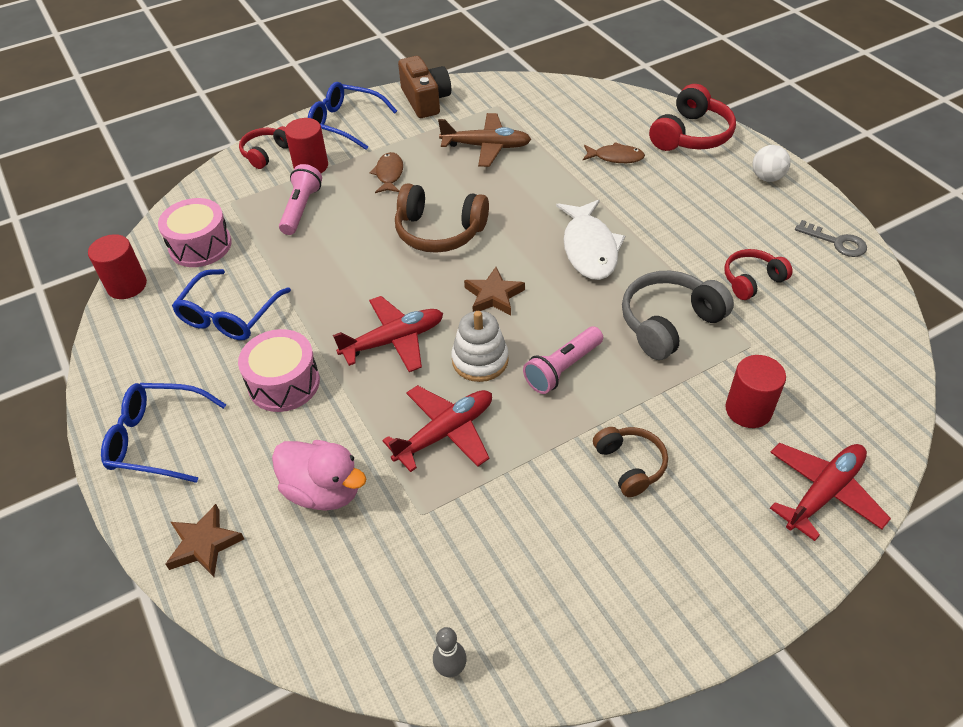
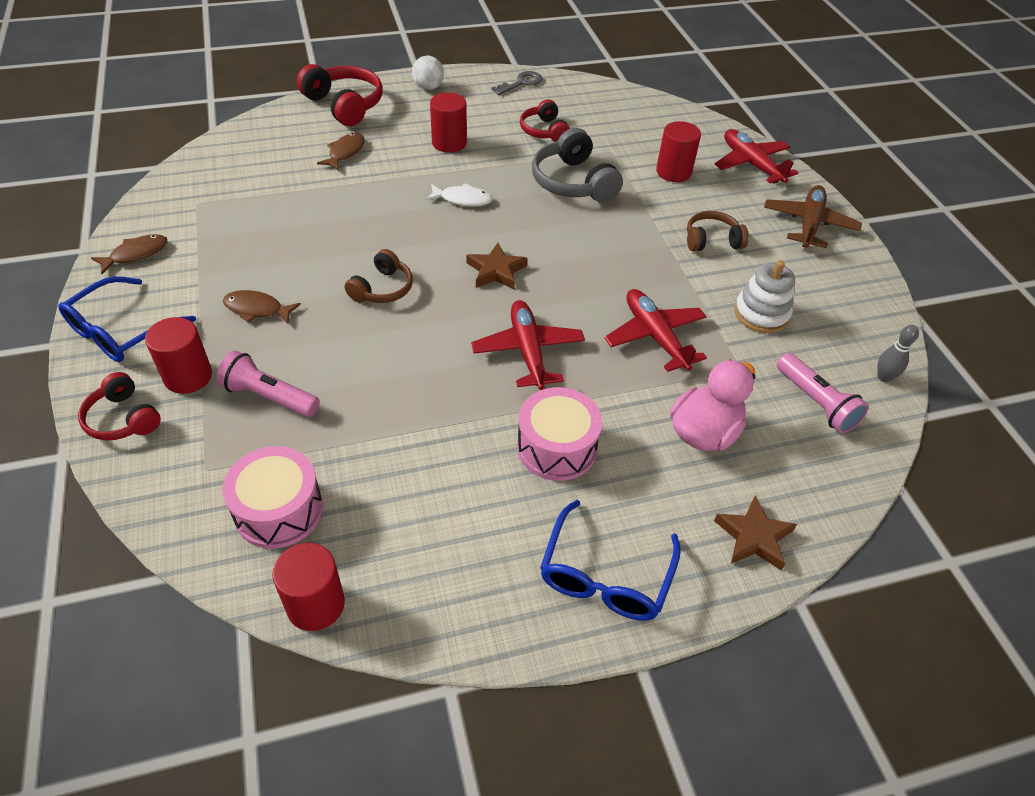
camera: 80 degrees left, 0 degrees up
blue glasses [172,269,291,340] -> none
brown headphones [395,183,489,253] -> brown headphones [344,249,413,303], size x0.62
brown camera [398,56,451,118] -> brown fish [91,234,167,274]
brown plane [438,113,531,167] -> brown plane moved to [764,185,862,248]
white stacking toy [451,311,509,382] -> white stacking toy moved to [734,260,795,333]
pink flashlight [523,326,603,394] -> pink flashlight moved to [777,353,869,434]
white fish [556,200,625,280] -> white fish [426,183,493,206], size x0.58
none -> red cylinder [430,93,467,153]

